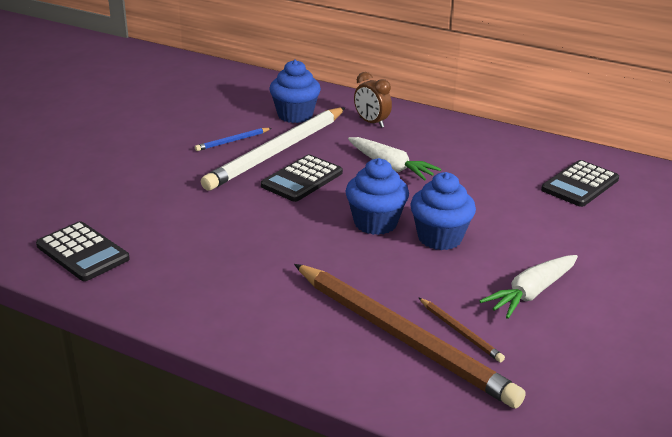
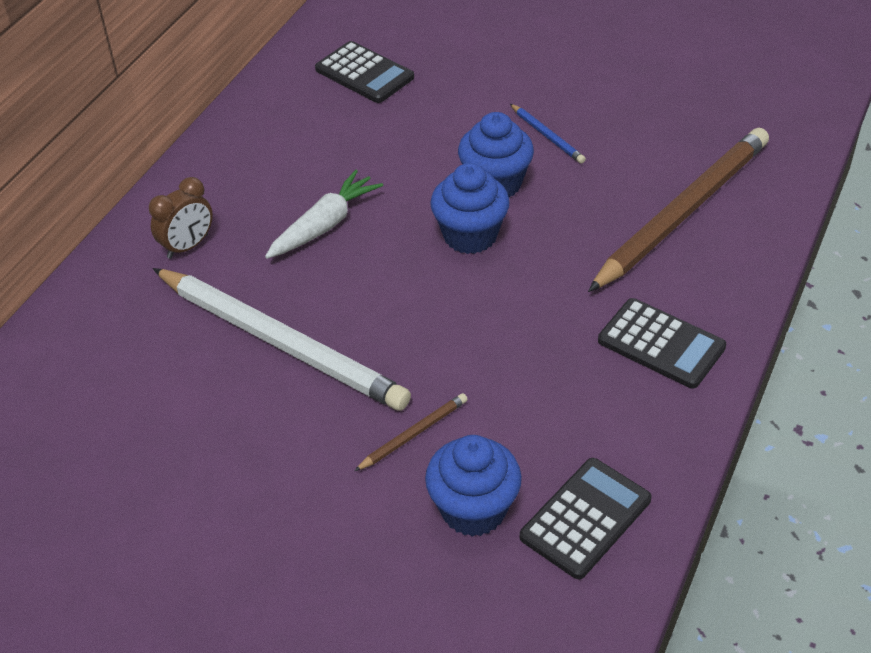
camera: 90 degrees left, 15 degrees up
blue pencil [195,128,271,151] -> blue pencil moved to [510,104,586,164]
black calculator [261,155,343,202] -> black calculator moved to [598,298,726,388]
blue cupcake [270,60,321,123] -> blue cupcake moved to [425,435,522,537]
brown pencil [419,298,505,363] -> brown pencil moved to [354,393,468,471]
white carrot [480,255,578,319] -> none

